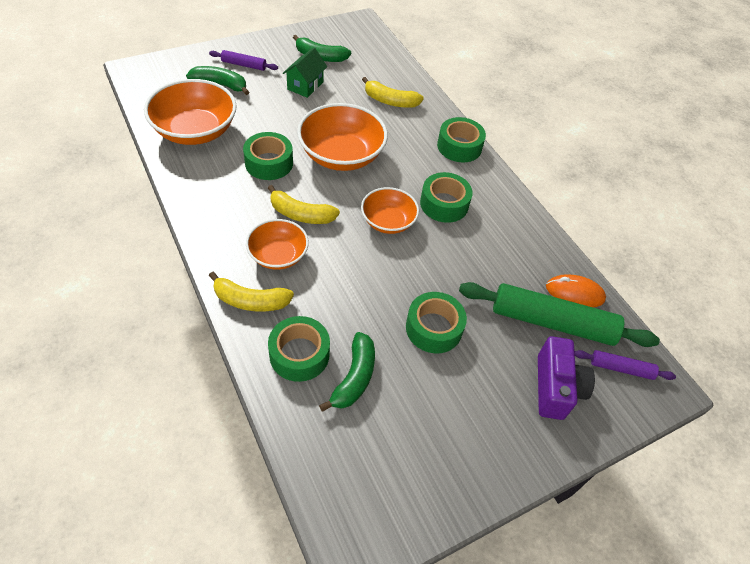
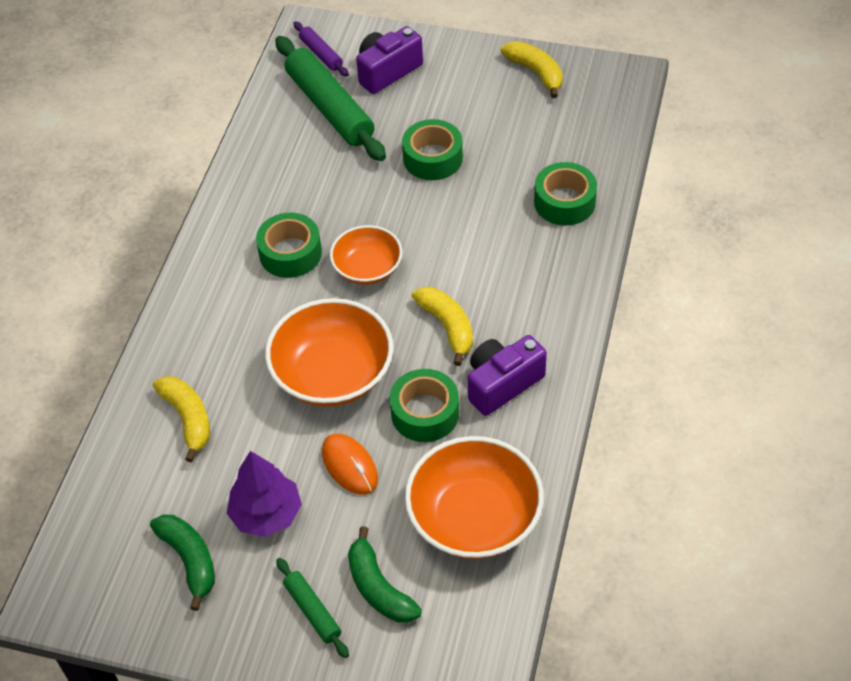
camera: 130 degrees left, 0 degrees up
purple rolling pin [209,50,278,71] -> green rolling pin [276,558,349,658]
yellow banana [209,272,294,312] -> yellow banana moved to [501,41,563,98]
orange bowl [246,219,309,270] -> none
green house [283,48,327,98] -> purple tree [227,451,302,537]
green banana [319,332,375,412] -> none
green tape [437,117,486,162] -> none
orange mouse [546,274,606,307] -> orange mouse moved to [322,434,378,495]
none -> purple camera [468,335,547,416]

